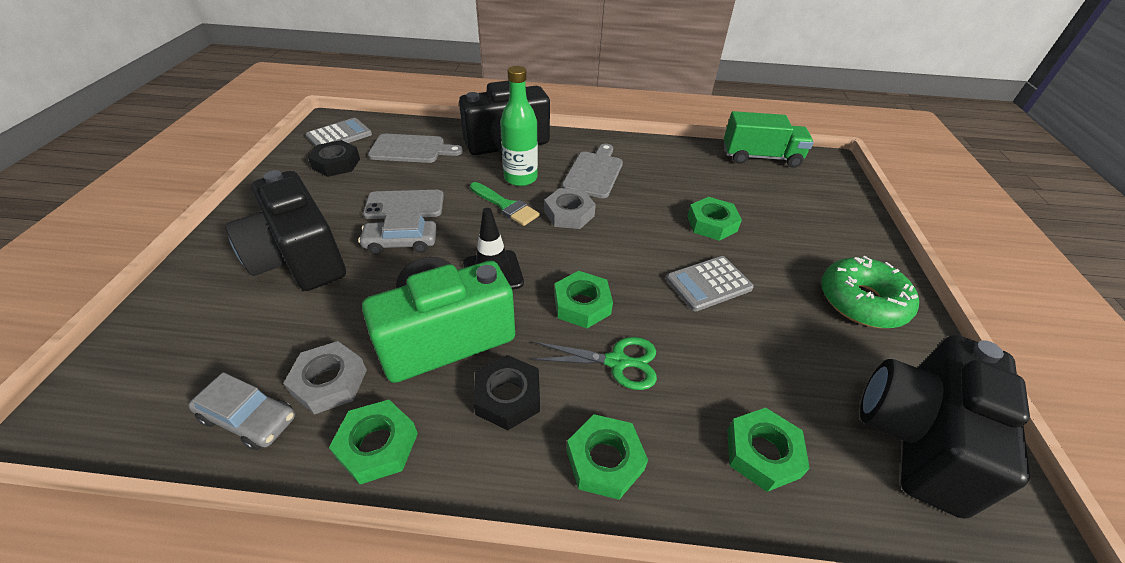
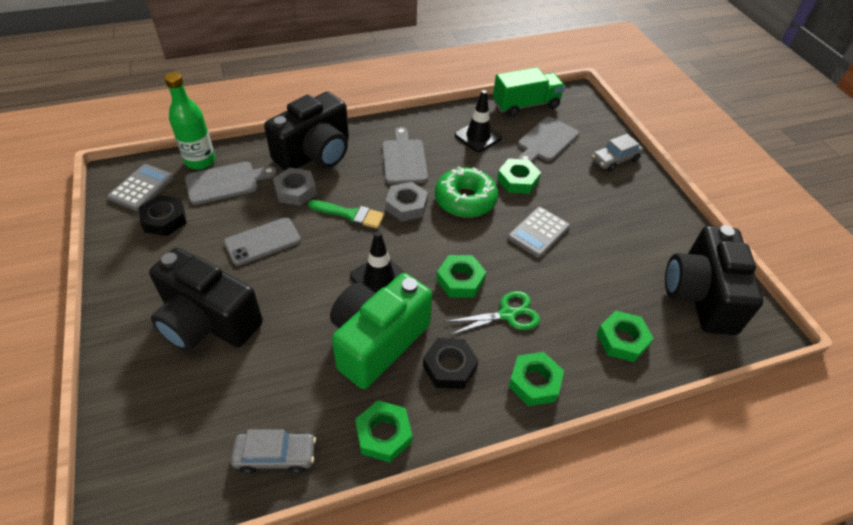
camera: 25 degrees left, 5 degrees up
grey nut [283,341,367,415] -> grey nut moved to [273,168,317,206]
grey car [358,212,437,255] -> grey car moved to [591,134,644,172]
green bottle [500,66,538,186] -> green bottle moved to [164,72,215,169]
green donut [821,256,919,328] -> green donut moved to [435,167,498,218]
none -> black traffic cone [455,90,502,152]
none -> grey cutting board [518,117,579,162]

